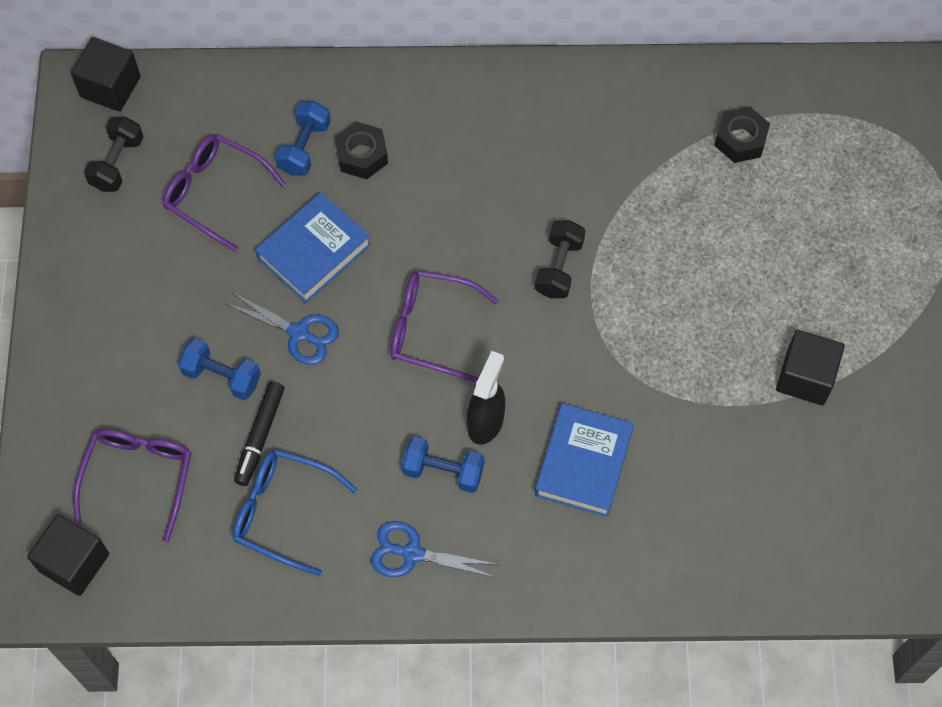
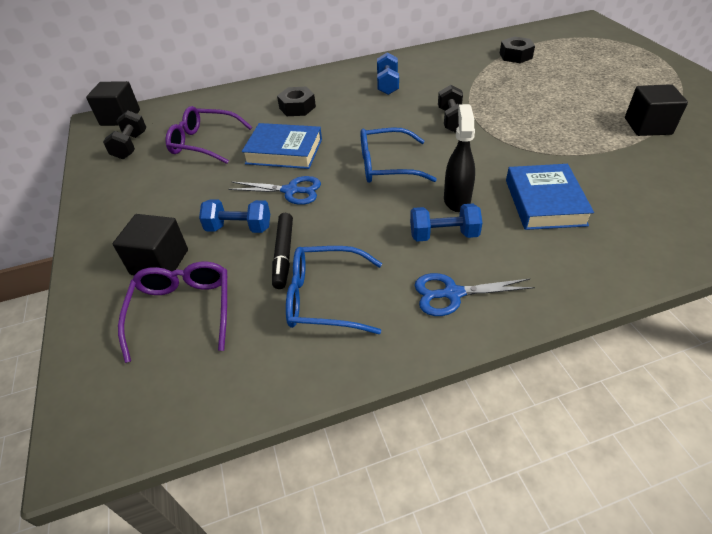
camera: 15 degrees left, 20 degrees down
black cube [27,514,109,596] -> black cube moved to [113,214,188,275]
blue book [255,192,371,303] -> blue book turned 75 degrees clockwise [242,123,322,169]
blue dumbbell [275,101,331,176] -> blue dumbbell moved to [377,53,399,95]
purple glasses [391,270,499,382] -> blue glasses [361,127,437,183]

